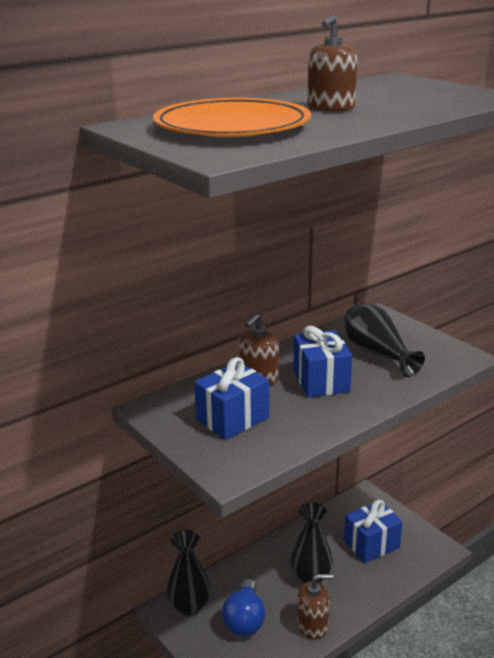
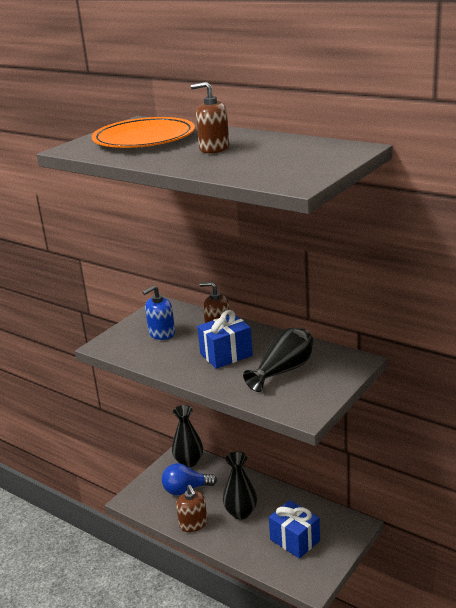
camera: 75 degrees right, 0 degrees up
blue gift [194,357,269,440] -> blue soap dispenser [142,285,175,340]

